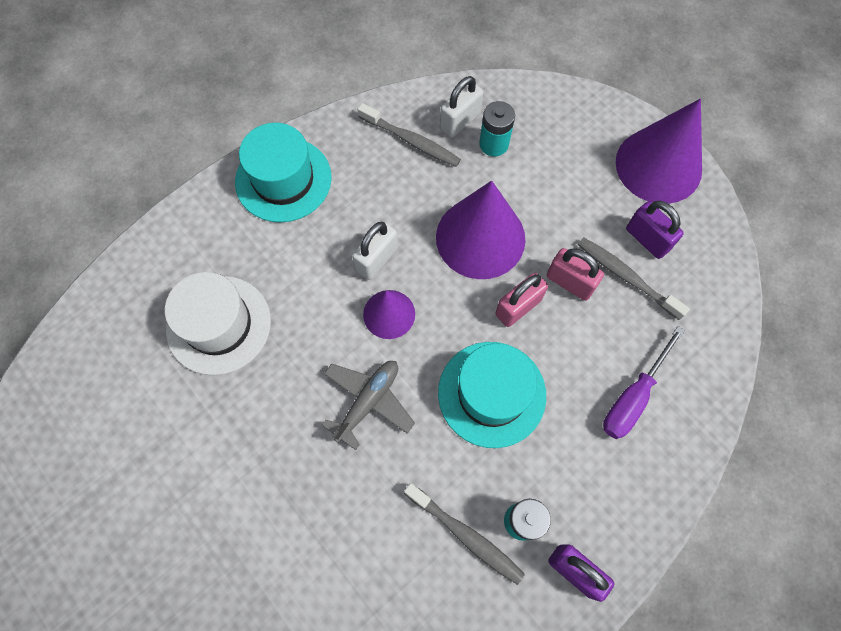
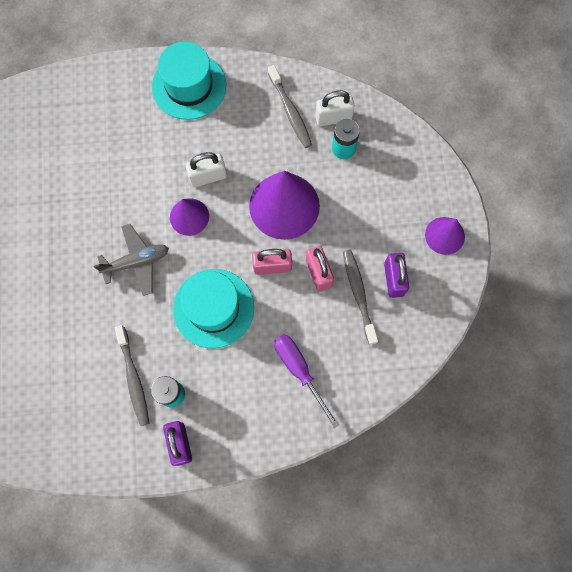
camera: 35 degrees right, 5 degrees up
white hat [165,272,271,375] -> none
purple screwdriver [603,326,685,439] -> purple screwdriver turned 75 degrees clockwise [274,334,339,428]
purple cone [616,99,702,204] -> purple cone [425,217,465,255], size x0.56

